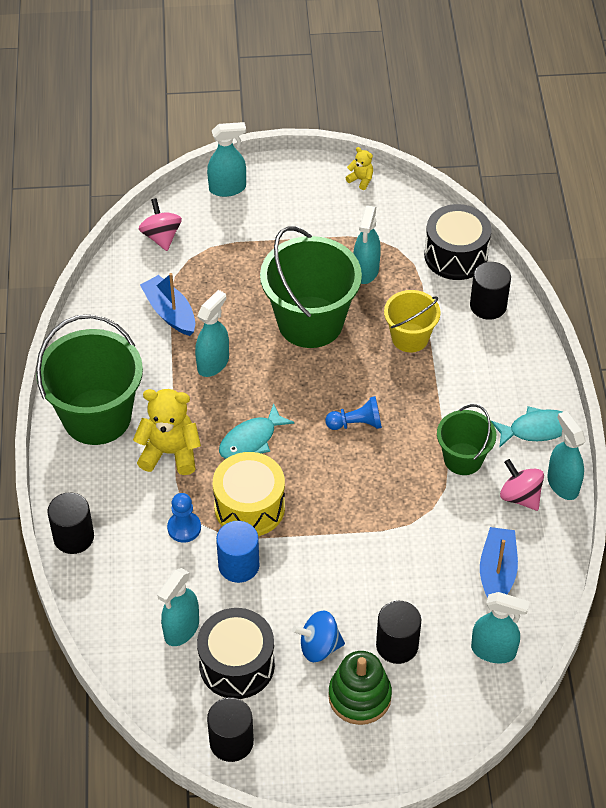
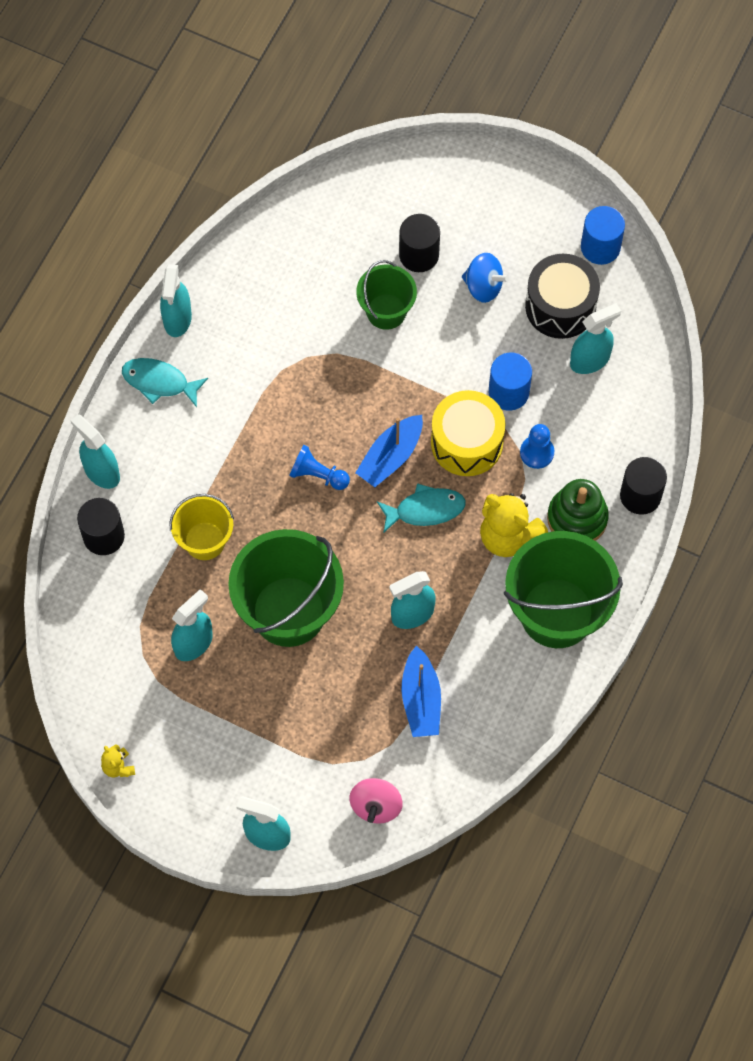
camera: 150 degrees left, 15 degrees up
black cylinder [207,697,254,762] -> blue cylinder [581,206,625,265]
green stacking toy [328,651,392,725] -> green stacking toy moved to [547,479,609,541]
black drum [424,204,492,280] -> none
green bucket [437,404,496,475] -> green bucket moved to [356,260,417,330]
turquoise spray bottle [471,592,530,663] -> turquoise spray bottle moved to [71,414,120,489]
blue boat [480,527,518,598] -> blue boat moved to [355,415,423,487]
pink spinning top [500,459,544,511] -> none

